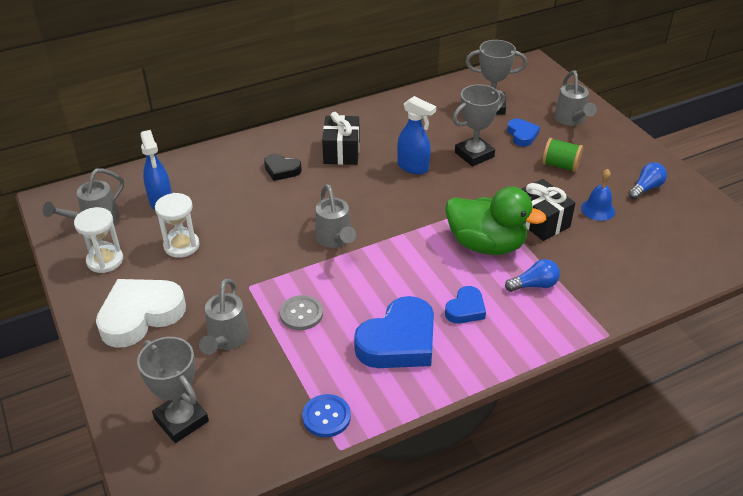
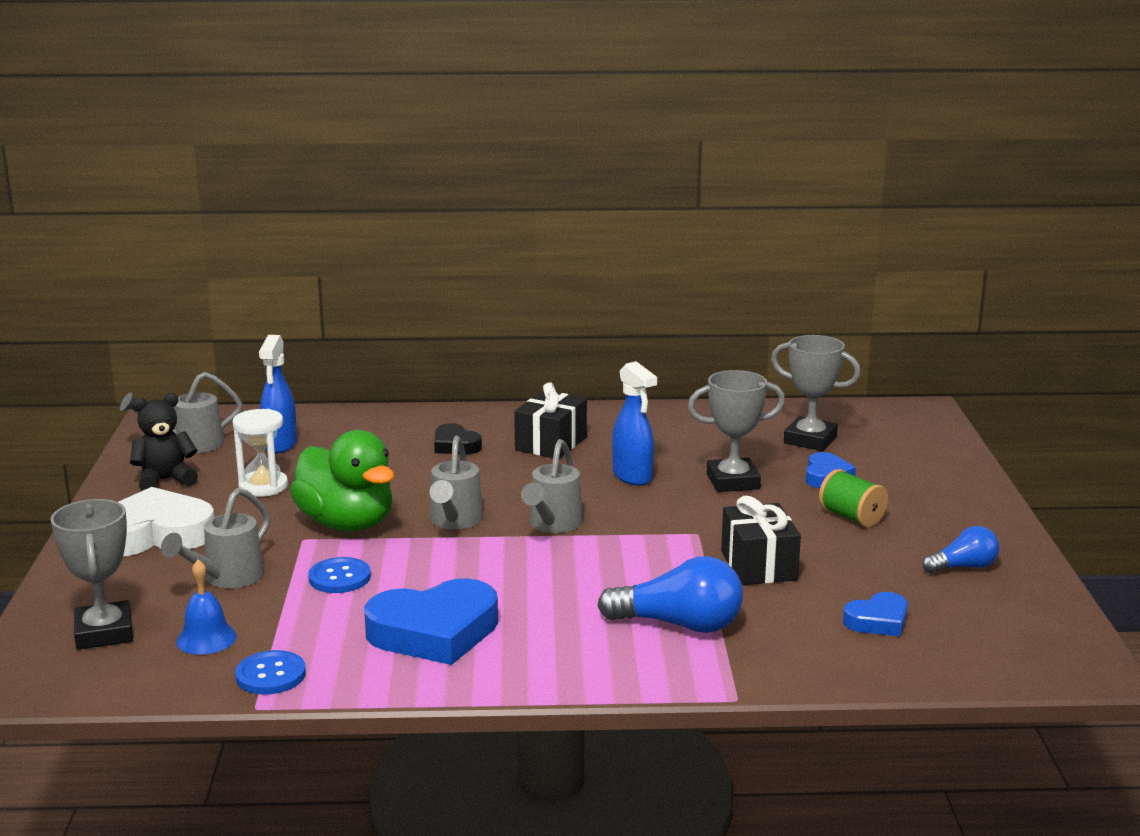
camera: 25 degrees right, 20 degrees down
white hourglass [74,207,123,273] -> black teddy bear [130,393,198,491]
grey button [280,295,323,330] -> blue button [308,557,371,593]
blue heart [445,286,486,324] -> blue heart moved to [843,592,908,636]
green duck [446,187,546,255] -> green duck moved to [290,430,394,532]
blue light bulb [505,259,560,292] -> blue light bulb [597,556,743,633], size x1.67
grey watering can [554,70,597,126] -> grey watering can moved to [521,439,583,533]
blue bell [581,169,615,221] -> blue bell moved to [176,559,237,655]

